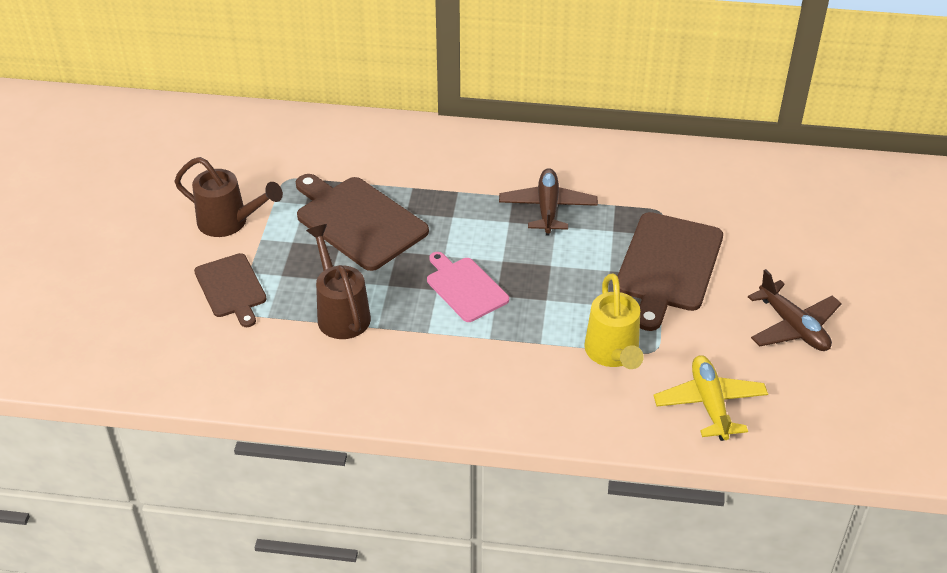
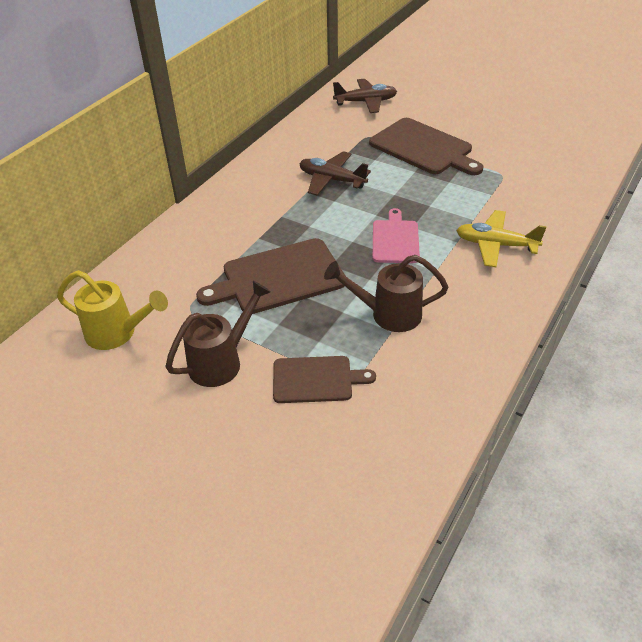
camera: 65 degrees left, 0 degrees up
pink cutting board [427,252,509,322] -> pink cutting board turned 105 degrees clockwise [372,208,420,263]
yellow watering can [584,274,644,369] -> yellow watering can moved to [57,270,168,350]
yellow plane [653,355,768,441] -> yellow plane moved to [456,210,547,267]
brown plane [748,269,842,351] -> brown plane moved to [333,79,397,113]

